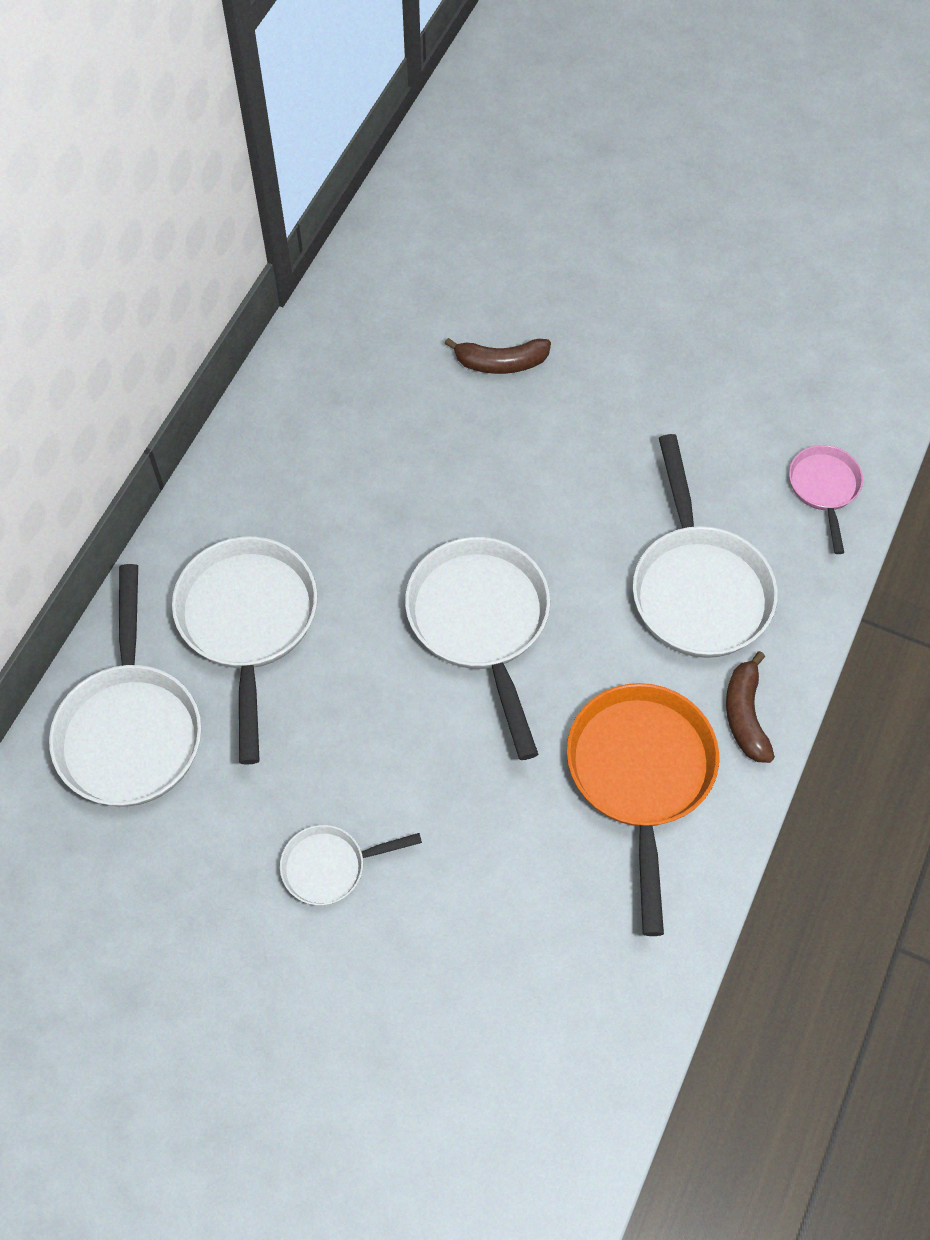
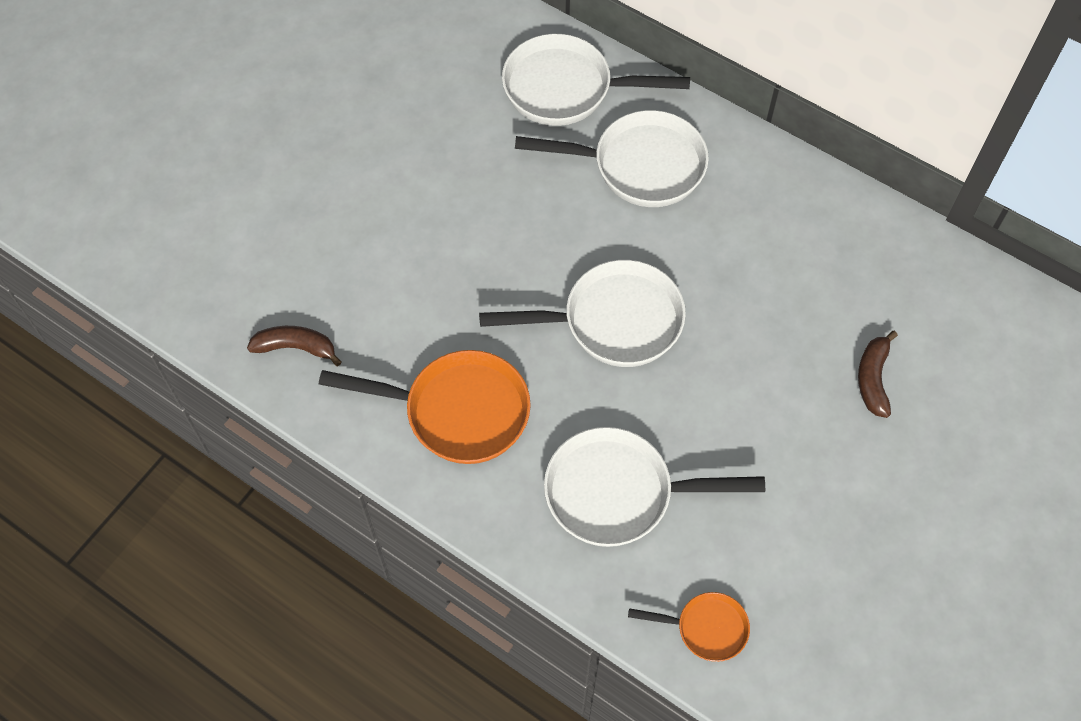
camera: 100 degrees right, 0 degrees up
white pan [280,825,422,905] -> none
brown banana [726,651,775,763] -> brown banana moved to [247,326,342,366]
pink pan [789,445,863,554] -> orange pan [628,592,750,662]

